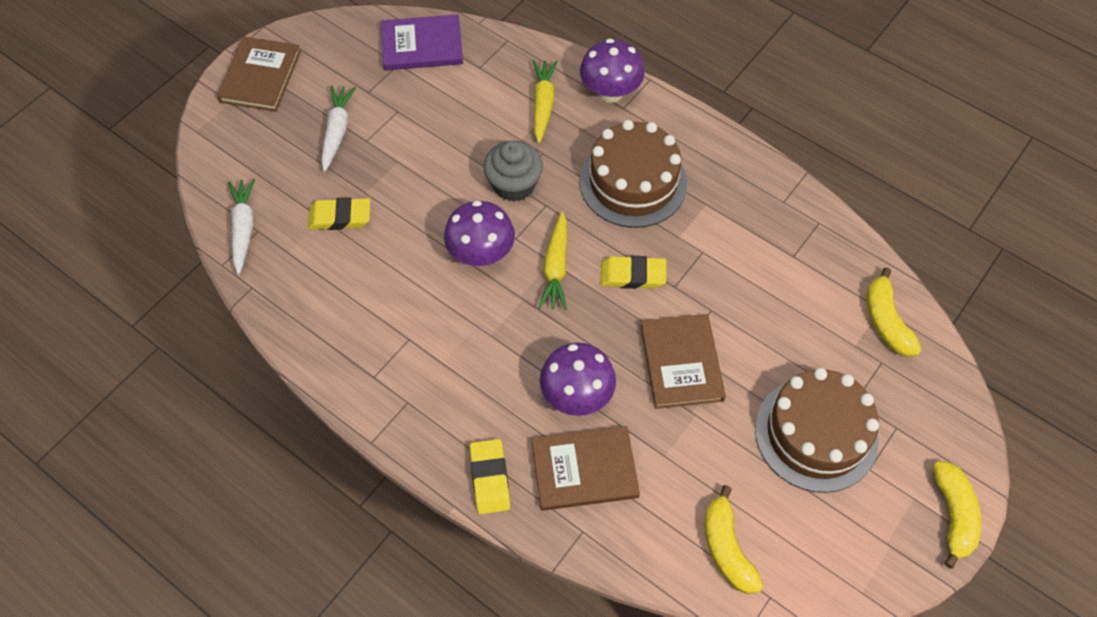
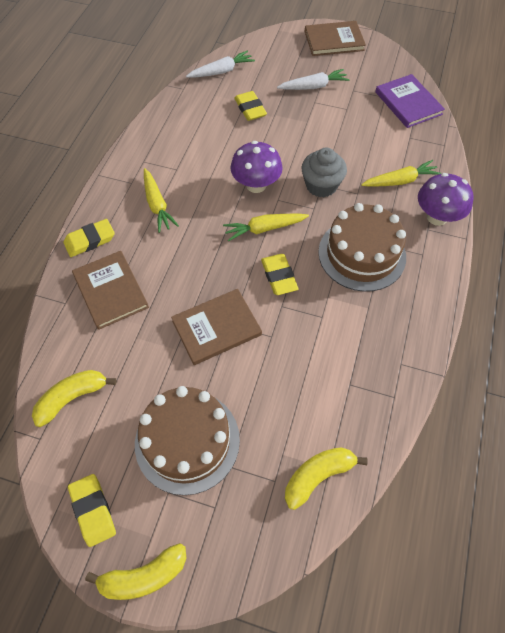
camera: 70 degrees right, 0 degrees up
purple mushroom [540,342,616,416] -> none
none -> yellow eraser [68,474,116,547]
none -> yellow carrot [144,168,179,233]

